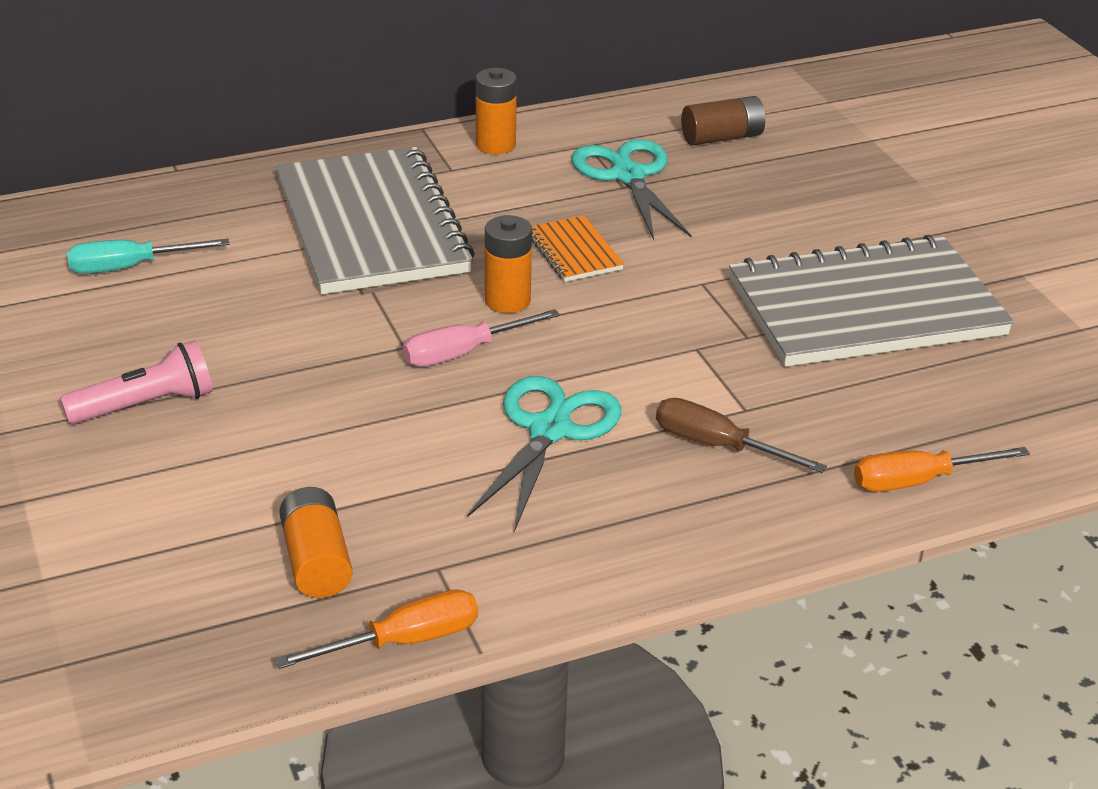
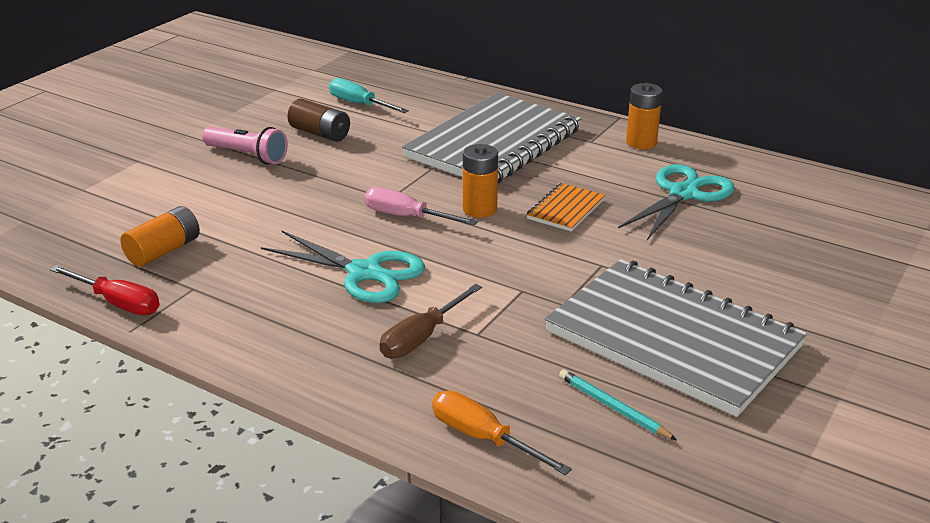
camera: 55 degrees right, 5 degrees down
orange screwdriver [275,589,478,669] -> red screwdriver [50,266,160,315]
turquoise scissors [468,376,621,532] -> turquoise scissors turned 45 degrees clockwise [261,231,425,303]
brown screwdriver [656,398,827,473] -> brown screwdriver turned 135 degrees counterclockwise [379,284,482,358]
brown battery [681,96,765,145] -> brown battery moved to [287,99,350,142]
none -> turquoise pencil [559,369,677,440]

